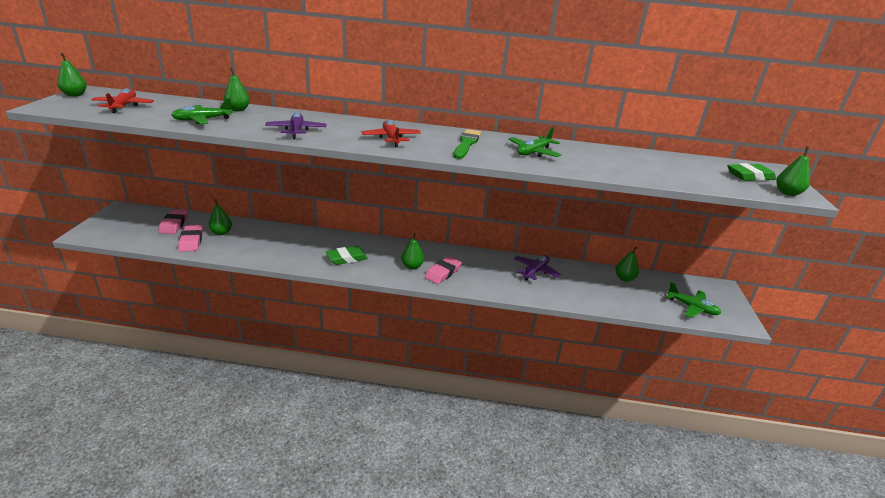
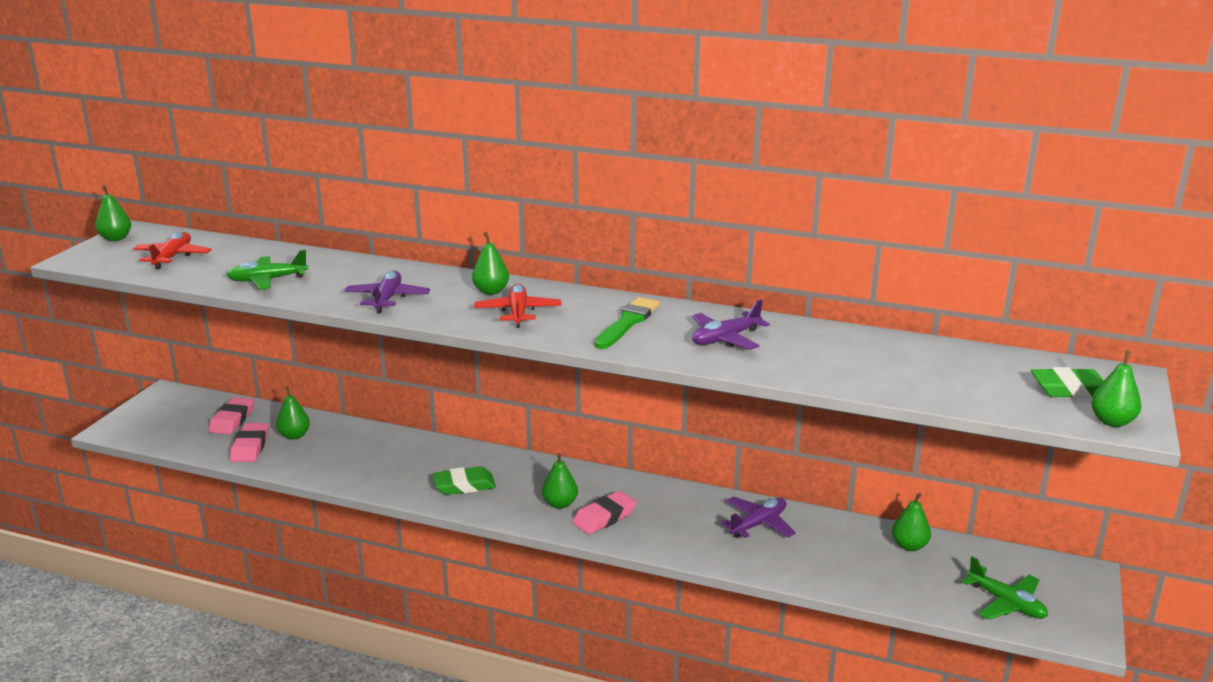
camera: 15 degrees right, 5 degrees down
green pear [224,67,250,111] -> green pear moved to [472,232,509,295]
green plane [508,127,562,157] -> purple plane [692,300,770,350]

